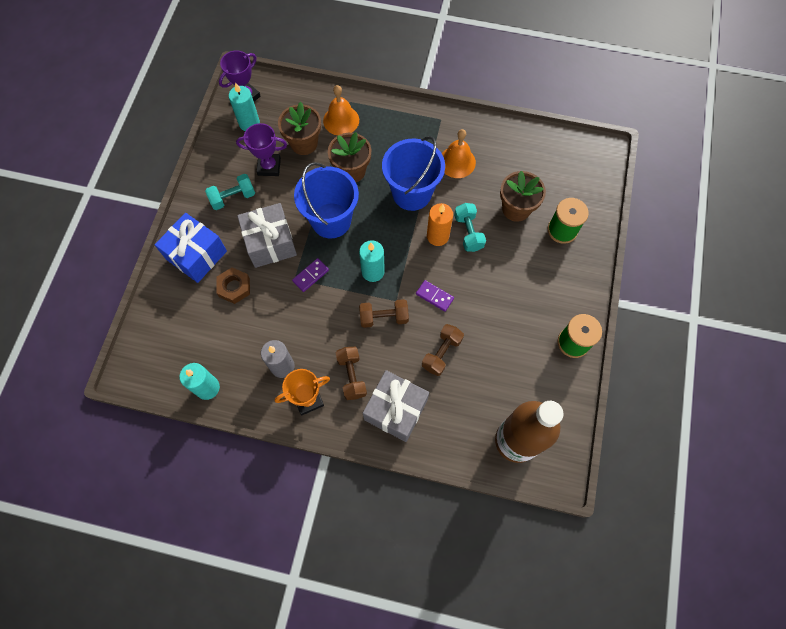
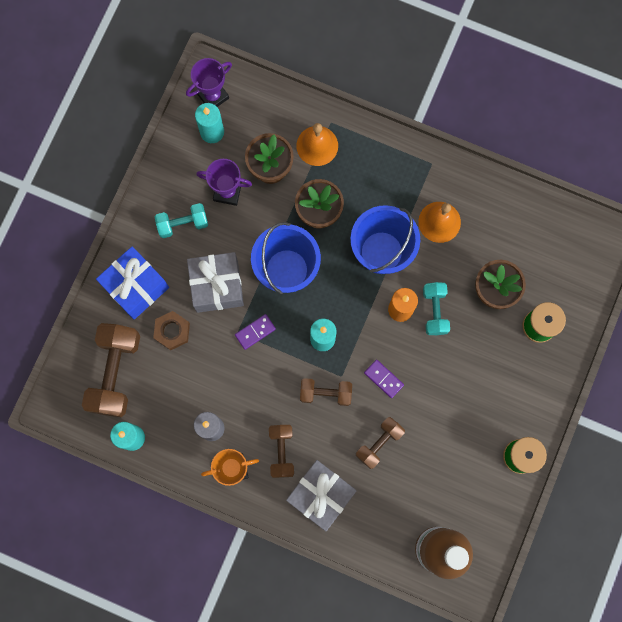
camera: 10 degrees right, 10 degrees up
none -> brown dumbbell [82,323,140,417]

